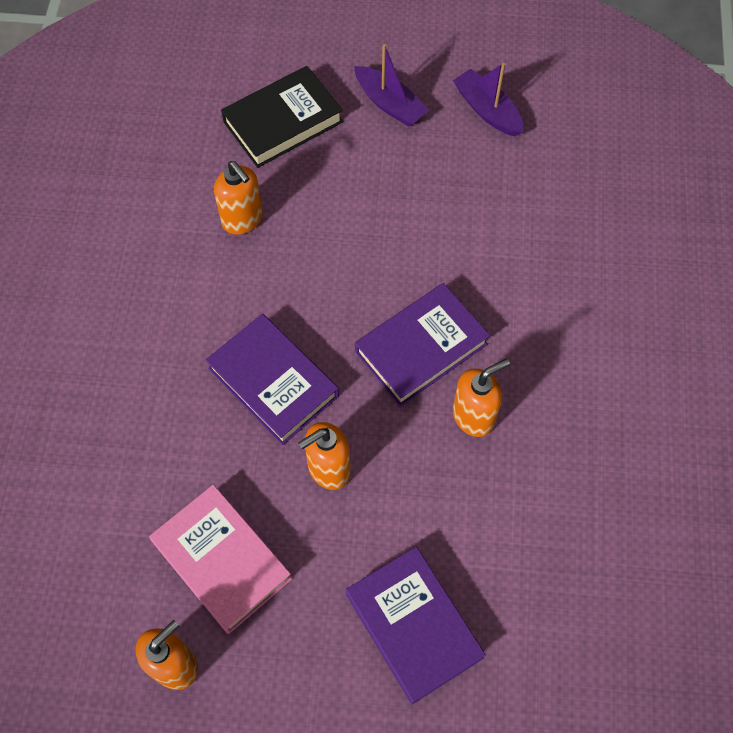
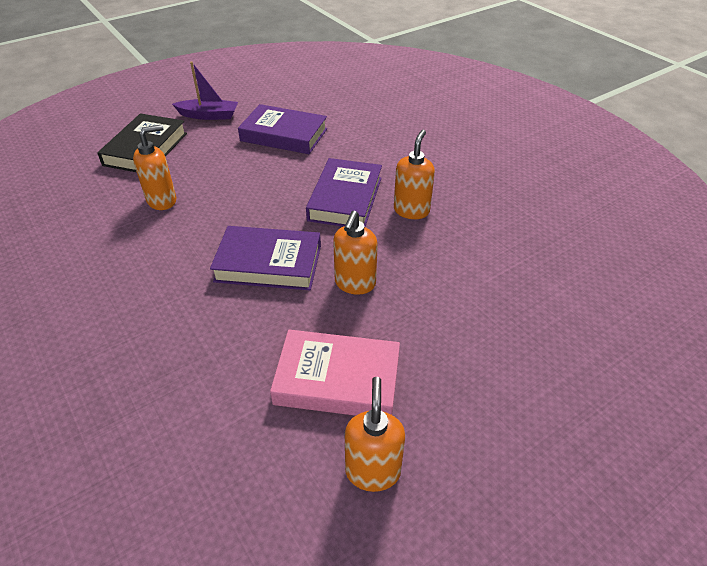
camera: 40 degrees left, 20 degrees down
orange soap dispenser [214,161,263,235] -> orange soap dispenser turned 45 degrees counterclockwise [133,124,176,210]
purple book [346,547,486,704] -> purple book moved to [238,104,327,154]
purple boat [453,63,524,136] -> none

